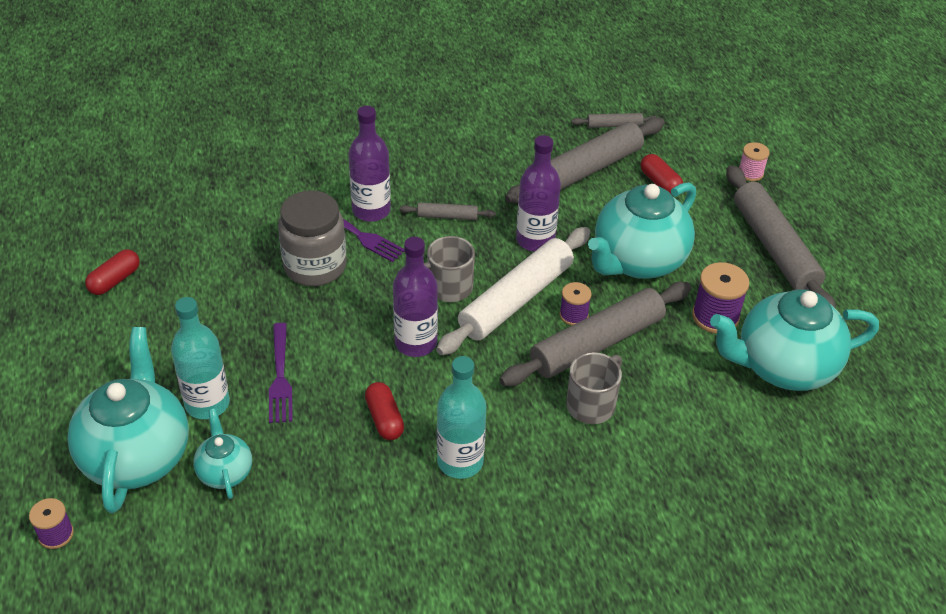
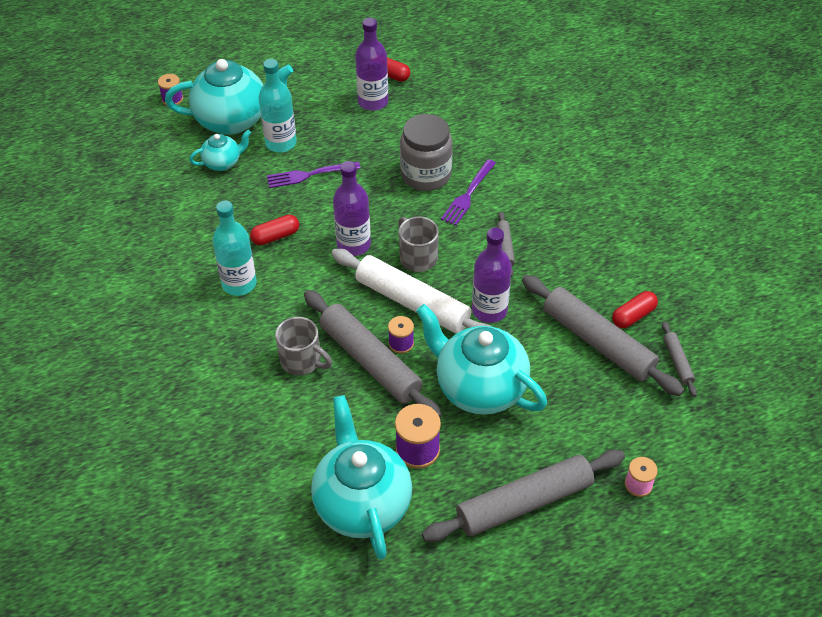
camera: 85 degrees right, 5 degrees up
purple bottle [348,106,391,222] -> purple bottle moved to [355,18,388,111]
red capsule [640,154,683,195] -> red capsule moved to [612,291,658,328]

